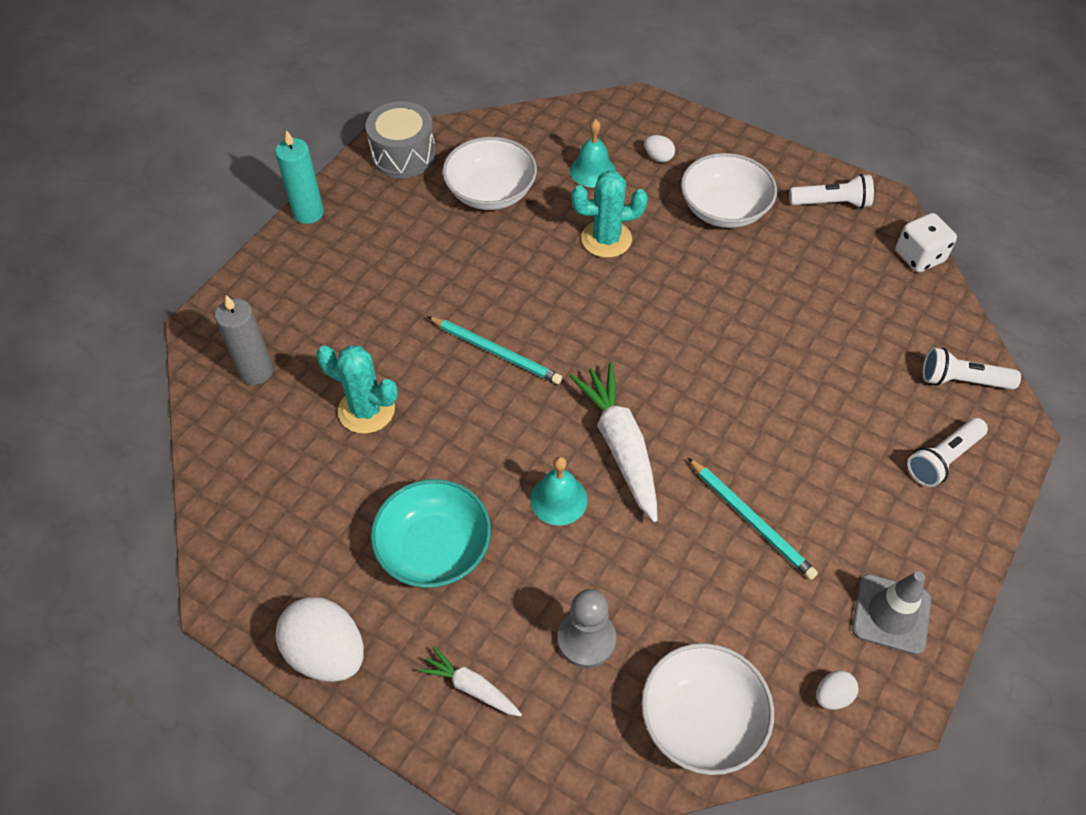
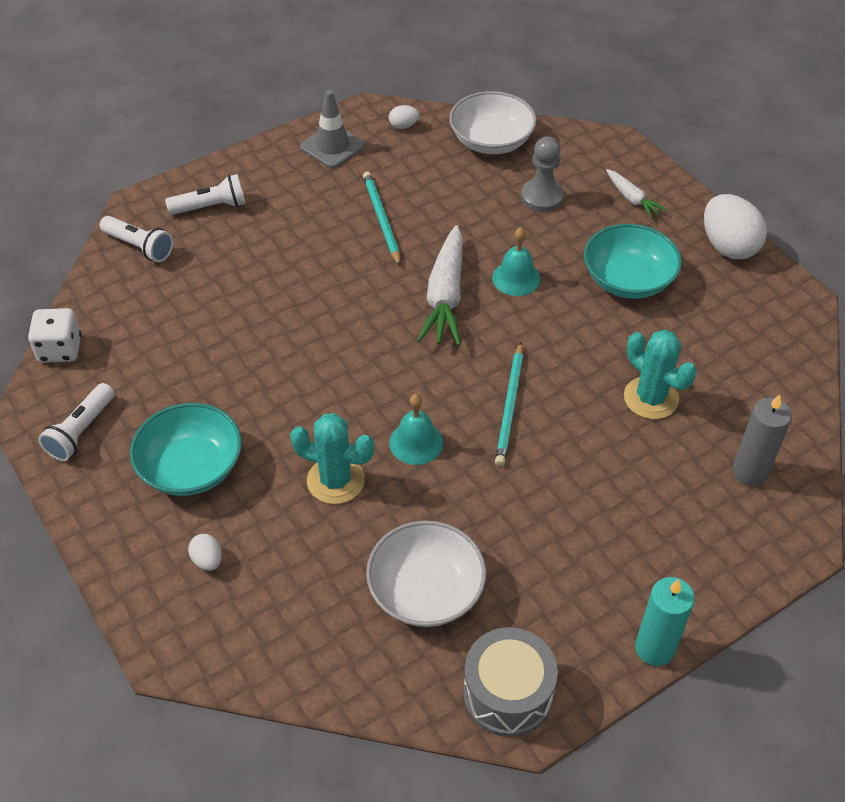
camera: 155 degrees left, 5 degrees down
turquoise pencil [427,316,562,384] -> turquoise pencil turned 135 degrees counterclockwise [495,342,523,466]
turquoise bell [570,119,616,187] -> turquoise bell moved to [389,394,443,465]
white bowl [681,153,777,228] -> turquoise bowl [130,403,242,496]
white flashlight [789,174,874,209] -> white flashlight turned 90 degrees counterclockwise [38,383,115,461]

